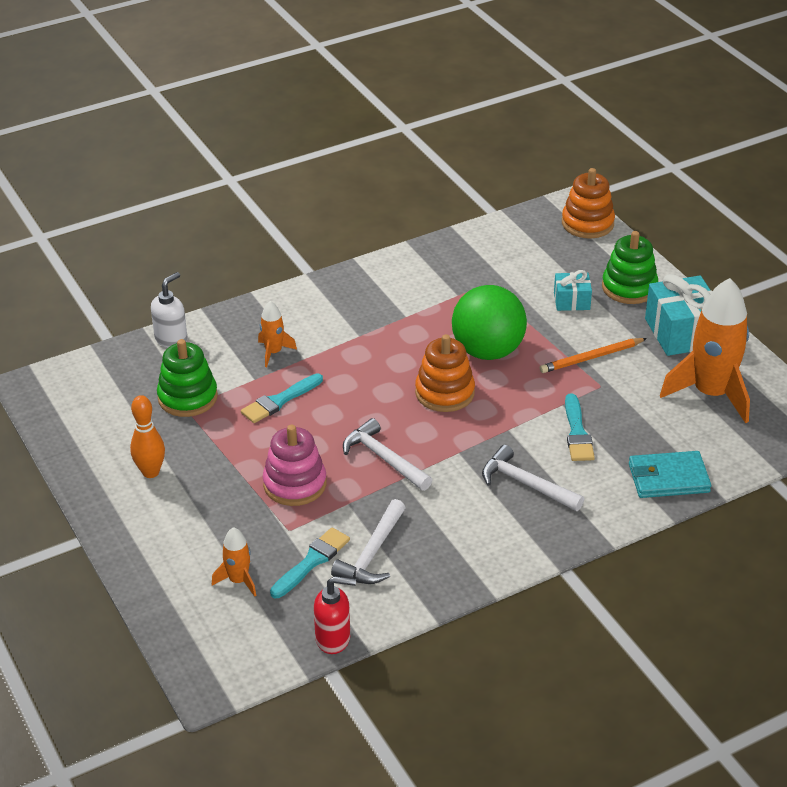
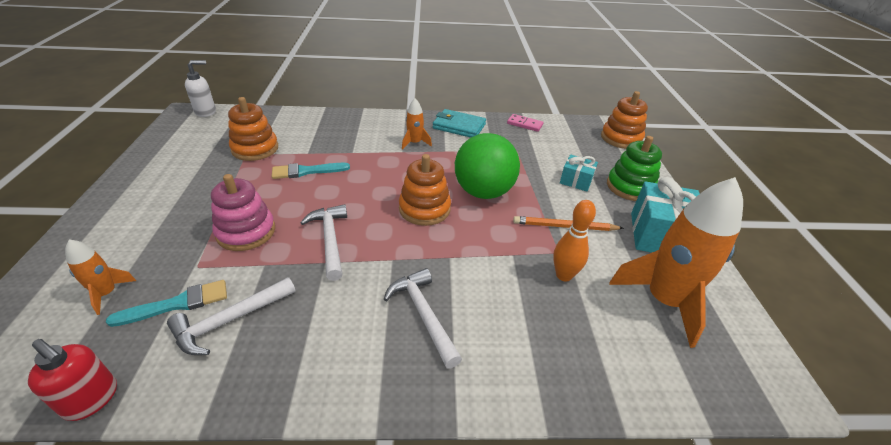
camera: 25 degrees right, 0 degrees up
orange bowling pin [130,395,165,478] -> orange bowling pin moved to [553,200,596,282]
white soap dispenser [151,272,188,348] -> white soap dispenser moved to [185,60,216,117]
green stacking toy [157,339,218,417] -> orange stacking toy [228,97,278,161]
orange rocket [258,301,297,367] -> orange rocket moved to [402,98,432,150]
turquoise brush [565,394,595,461] -> none
turquoise wallet [629,451,711,498] -> turquoise wallet moved to [433,109,486,138]
none -> pink domino [507,114,543,132]

